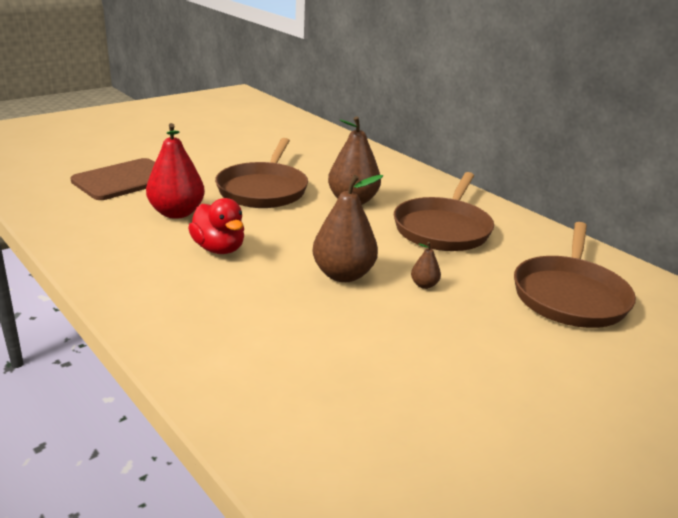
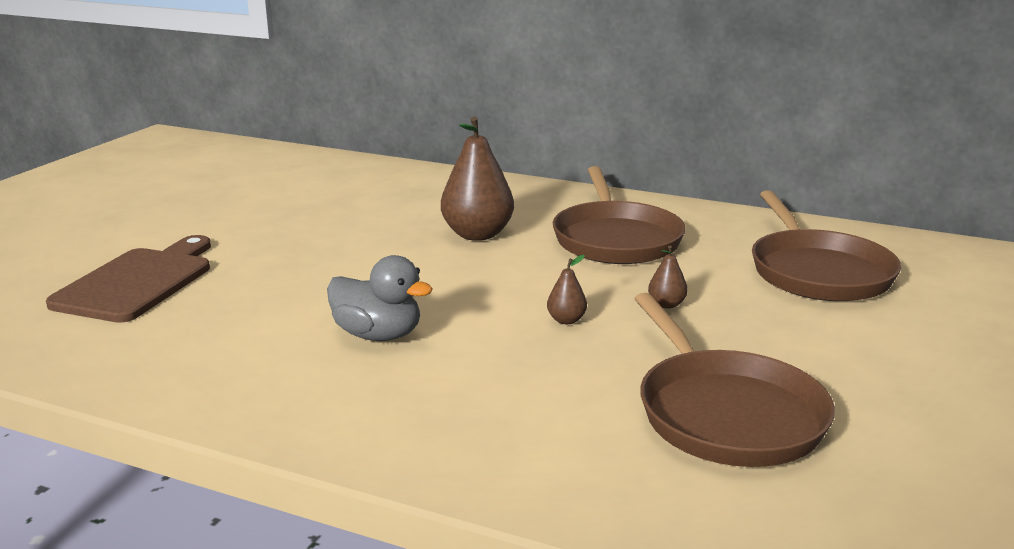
camera: 25 degrees left, 5 degrees down
red pear [146,123,205,219] -> none
red duck [188,198,244,254] -> grey duck [327,255,433,341]
brown pan [215,138,308,208] -> brown pan moved to [634,293,835,467]
brown pear [312,175,383,282] -> brown pear [547,255,587,324], size x0.45

